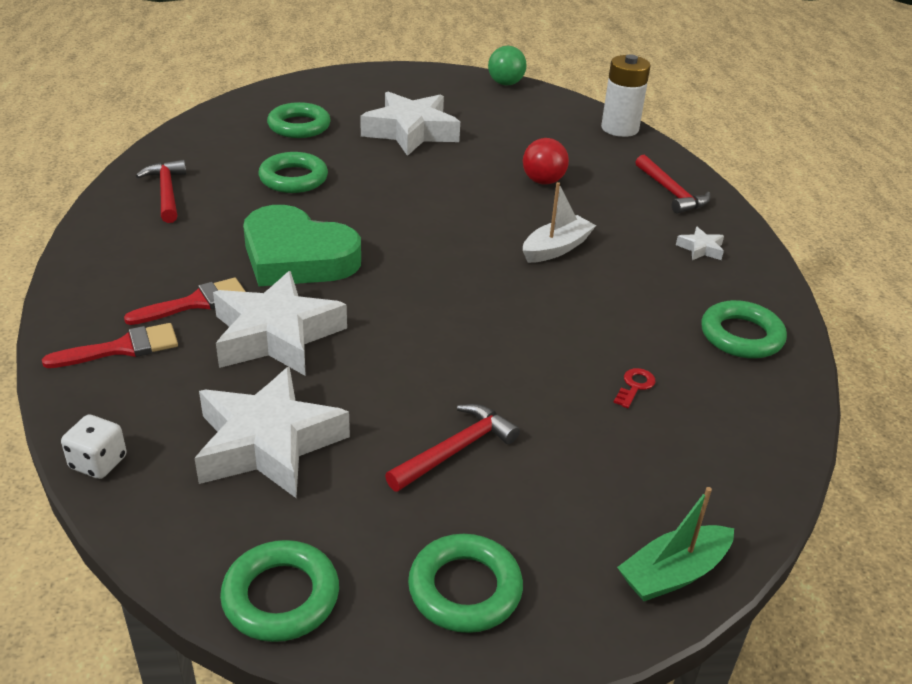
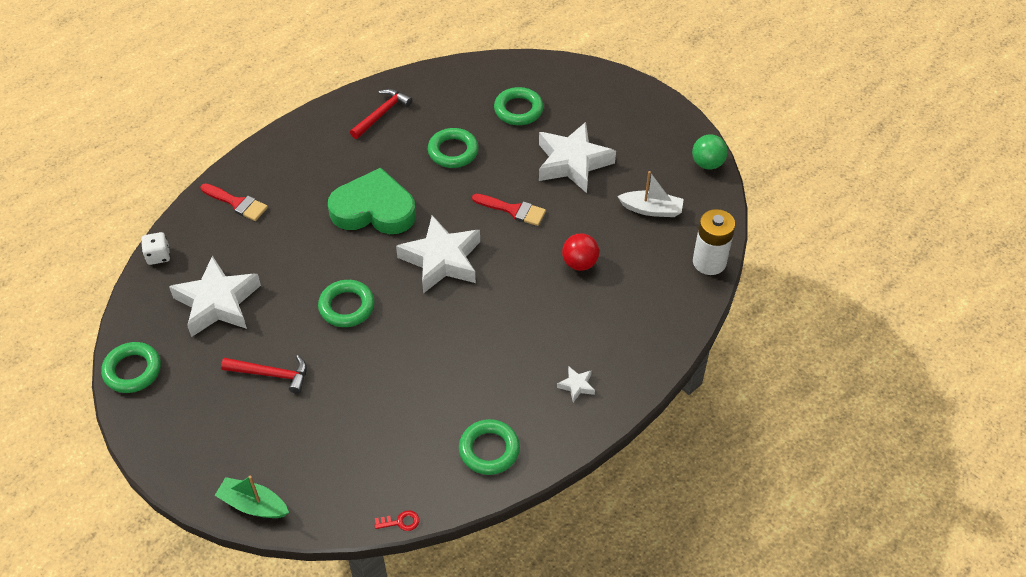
camera: 55 degrees right, 15 degrees up
red brush [124,278,246,325] -> red brush moved to [472,194,546,226]
white star [213,271,347,376] -> white star moved to [396,215,480,293]
green heart [243,205,361,286] -> green heart turned 105 degrees clockwise [328,168,416,234]
green ring [408,534,523,633] -> green ring moved to [318,280,375,327]
white boat [523,182,596,263] -> white boat moved to [617,171,684,217]
red key [613,368,655,408] -> red key moved to [375,510,419,531]
red hammer [636,155,710,214] -> none

